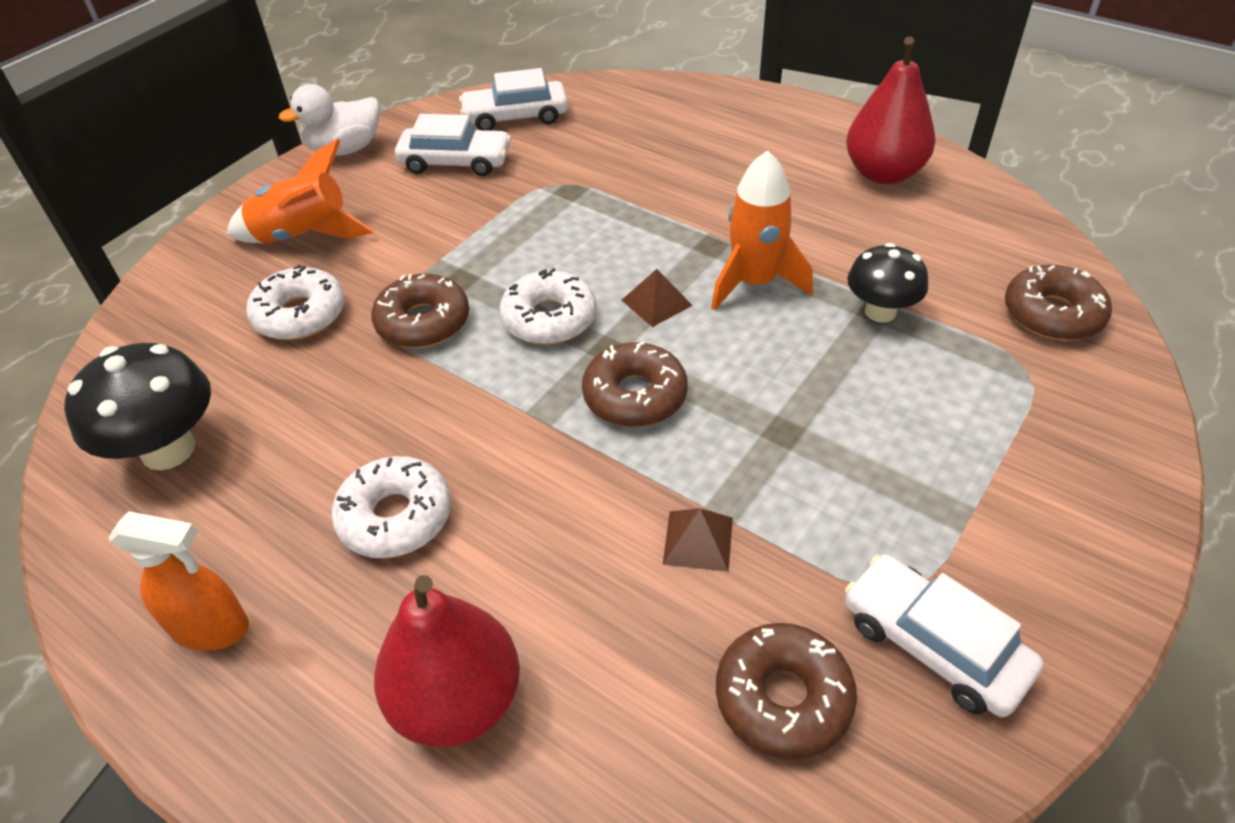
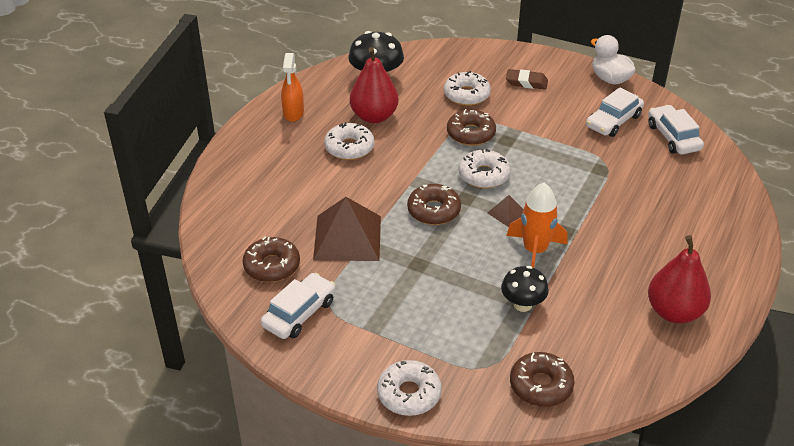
camera: 80 degrees right, 5 degrees down
orange rocket [227,139,375,243] -> brown eraser [506,69,548,90]
red pear [374,575,520,748] -> red pear moved to [350,47,399,123]
white car [395,114,511,176] -> white car turned 45 degrees clockwise [586,87,644,137]
brown pyramid [663,508,733,572] -> brown pyramid [313,197,381,261], size x2.18
none -> white donut [377,360,442,416]

